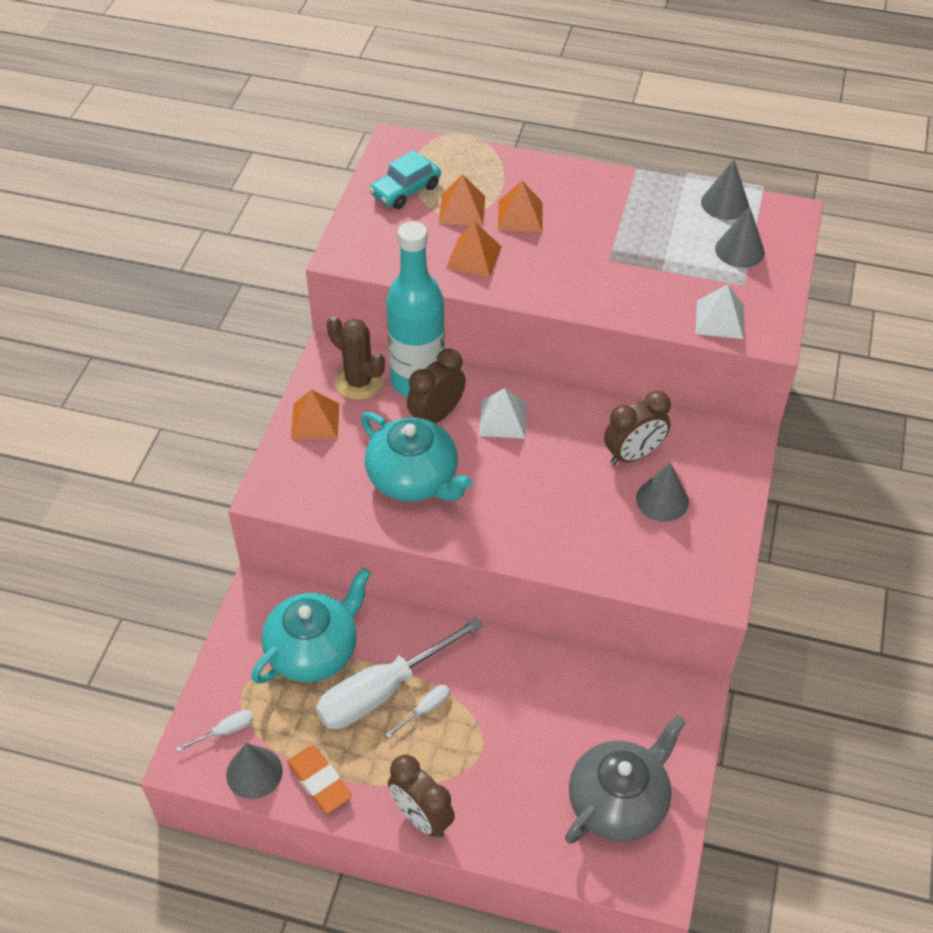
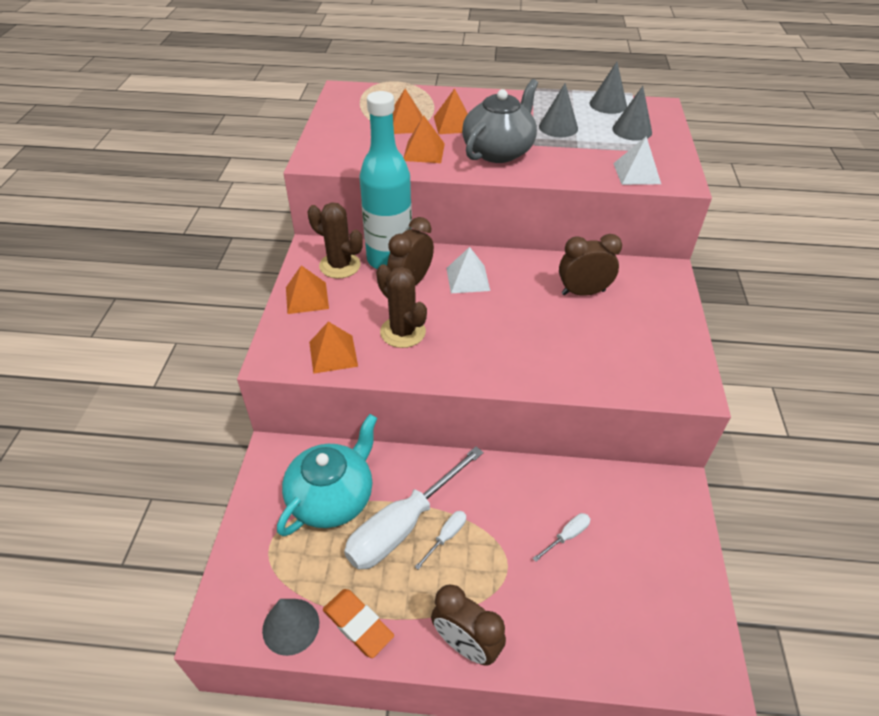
camera: 10 degrees left, 5 degrees down
white screwdriver [176,710,254,752] -> white screwdriver moved to [533,513,590,562]
turquoise teapot [361,412,472,501] -> brown cactus [376,264,427,348]
turquoise car [369,150,441,209] -> none
grey teapot [565,715,685,844] -> grey teapot moved to [462,79,538,163]
brown clock [604,391,671,465] -> brown clock turned 150 degrees counterclockwise [559,234,622,296]
grey cone [636,463,689,522] -> grey cone moved to [539,83,578,137]
none -> orange pyramid [309,322,358,374]

